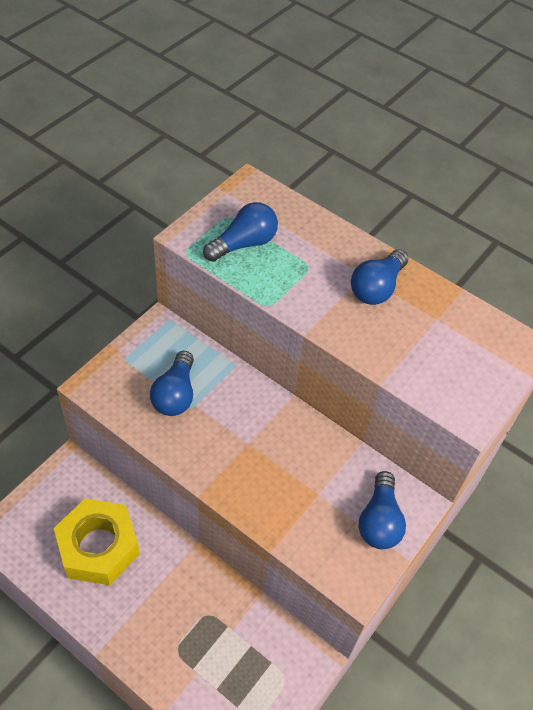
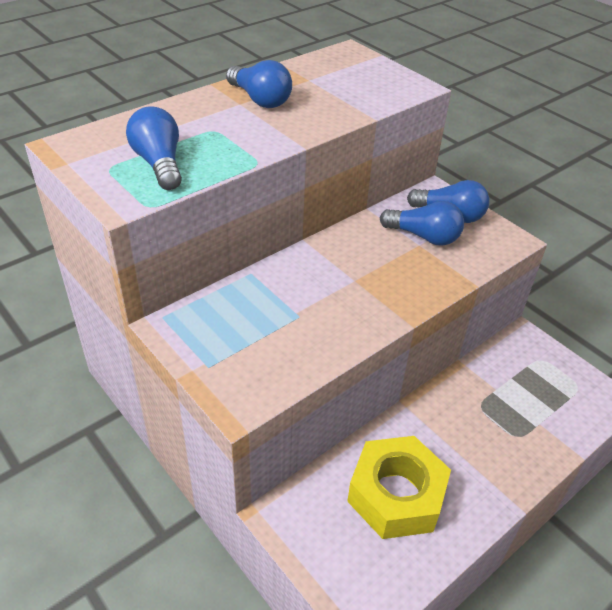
camera: 75 degrees left, 10 degrees down
blue light bulb [150,351,194,416] -> blue light bulb moved to [380,201,464,246]

